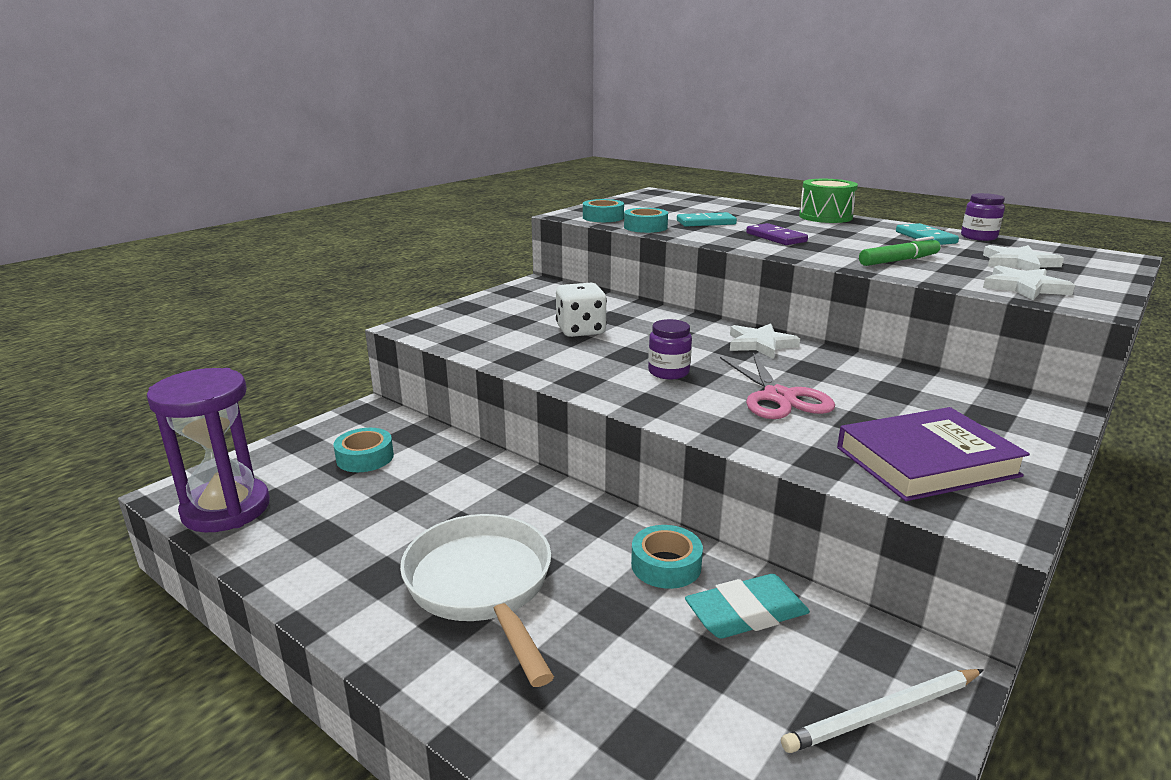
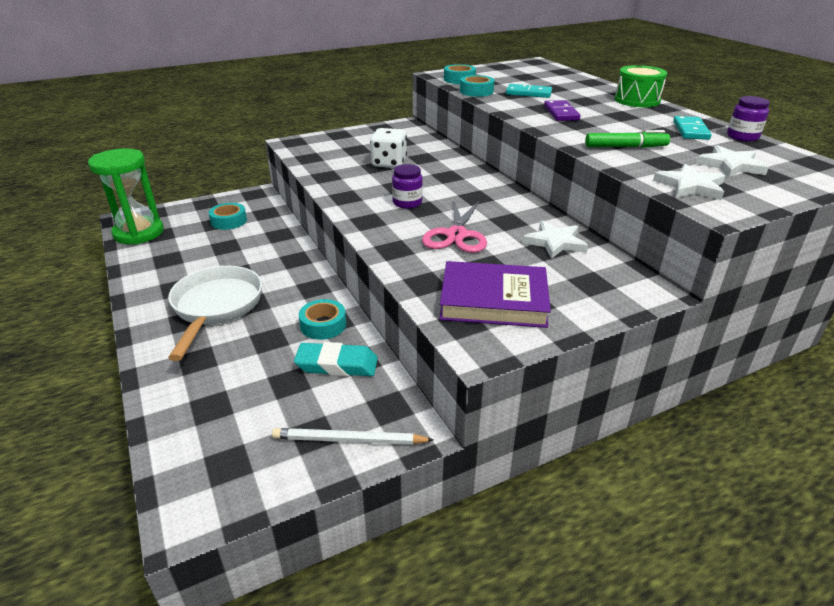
camera: 25 degrees right, 10 degrees up
purple hourglass [147,368,270,532] -> green hourglass [88,148,164,245]
white star [730,323,800,359] -> white star moved to [522,221,588,259]

